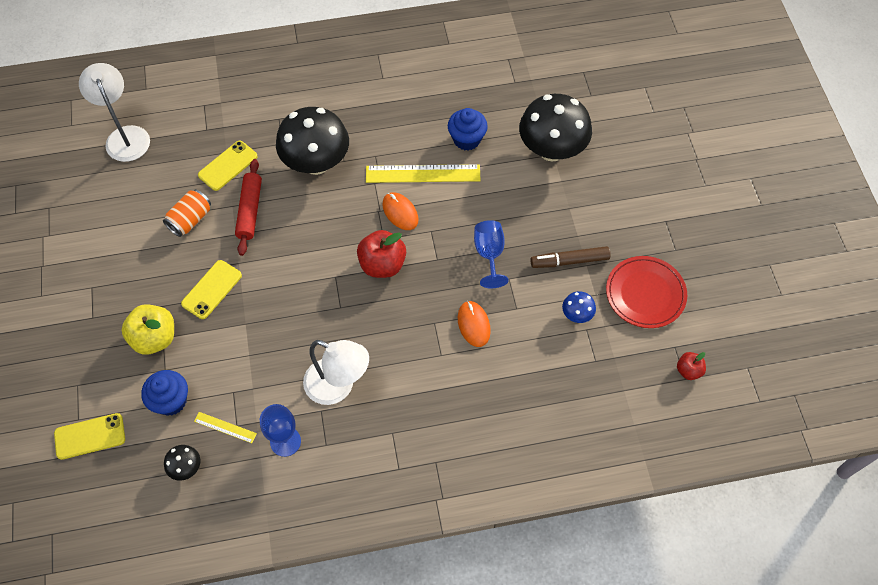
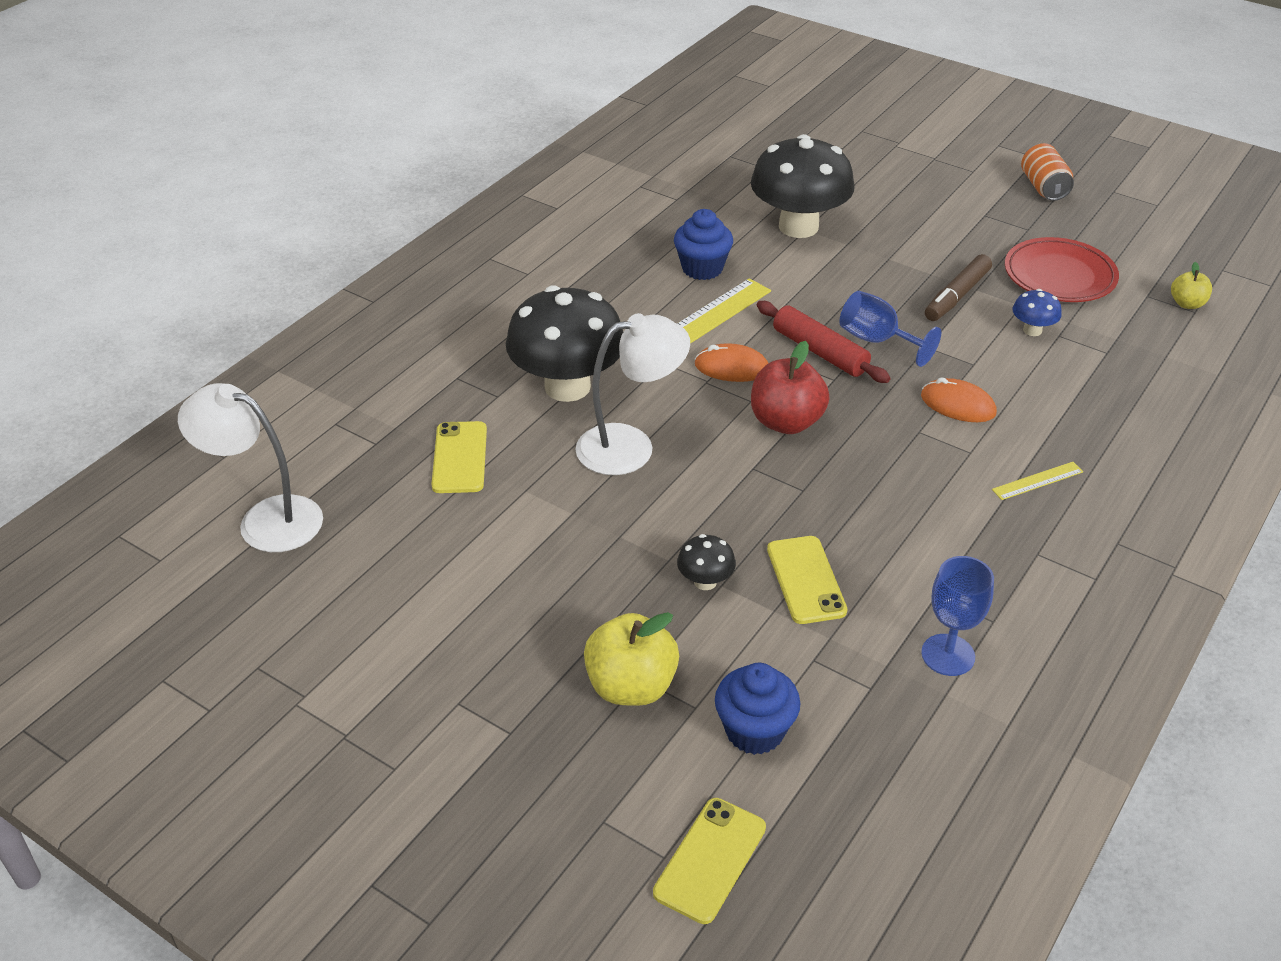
camera: 45 degrees left, 20 degrees down
orange can [163,189,211,237] -> orange can moved to [1021,143,1074,201]
black mushroom [164,445,200,481] -> black mushroom moved to [677,534,736,590]
yellow phone [181,260,242,319] -> yellow phone moved to [767,536,847,624]
yellow ruler [194,412,257,443] -> yellow ruler moved to [992,462,1083,500]
red rolling pin [235,159,262,256] -> red rolling pin moved to [757,301,890,383]
white lamp [303,340,369,405] -> white lamp moved to [575,313,690,475]
red apple [677,352,706,380] -> yellow apple [1171,262,1212,309]

